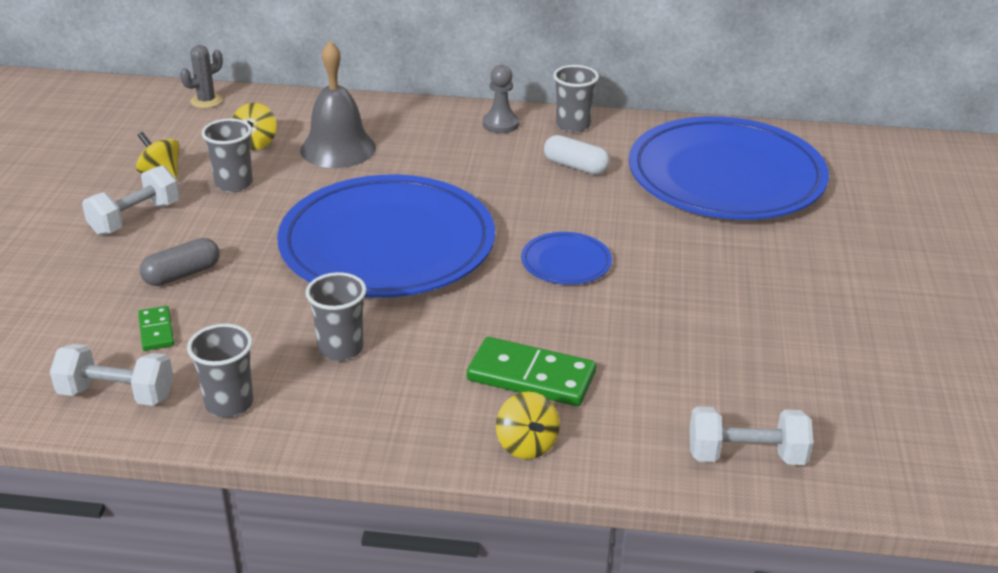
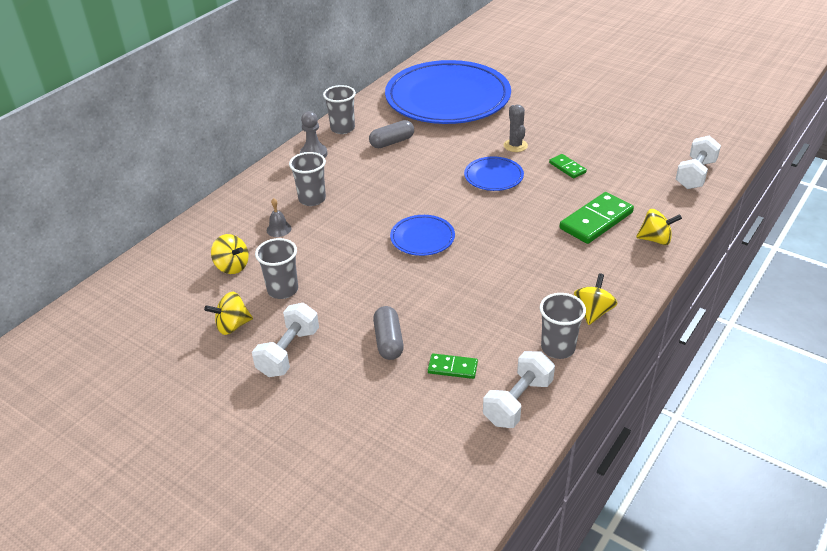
camera: 60 degrees left, 5 degrees up
white dumbbell [82,165,180,235] -> white dumbbell turned 45 degrees clockwise [252,303,319,377]
grey cactus [180,45,223,108] -> grey cactus moved to [504,105,528,152]
blue plate [277,175,495,298] -> blue plate [390,215,455,256], size x0.41
grey bell [300,41,376,168] -> grey bell [266,198,291,237], size x0.41
grey cup [305,272,367,361] -> grey cup moved to [289,152,326,206]
white capsule [544,135,610,175] -> grey capsule [369,120,414,148]
none -> green domino [549,154,587,179]
none -> yellow spinning top [574,273,618,325]

